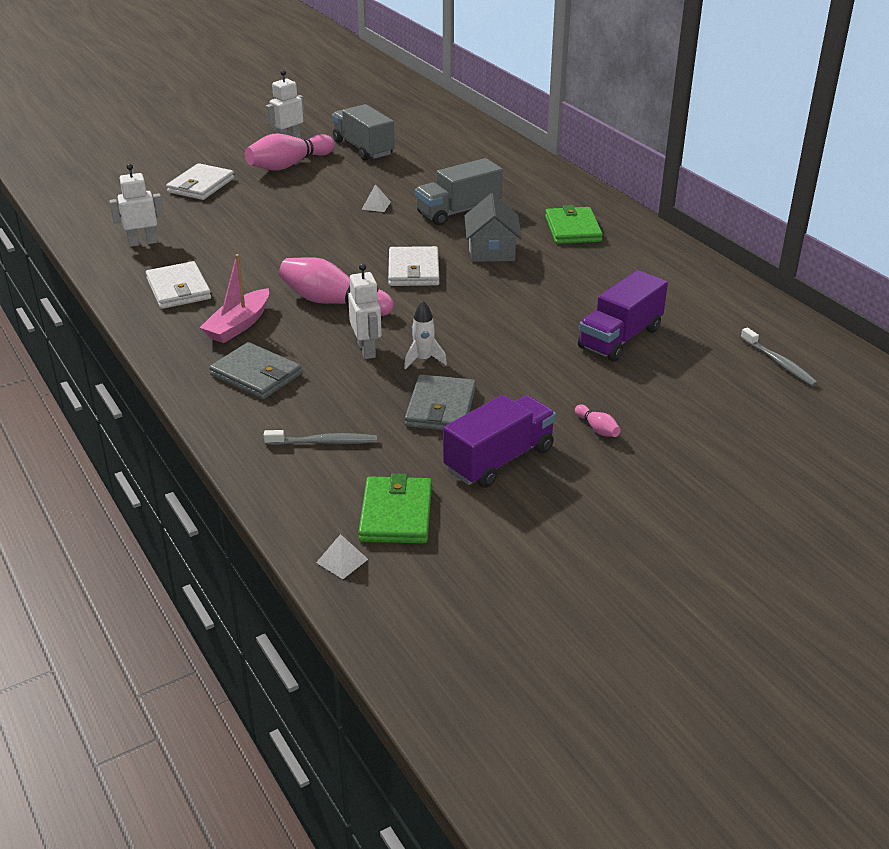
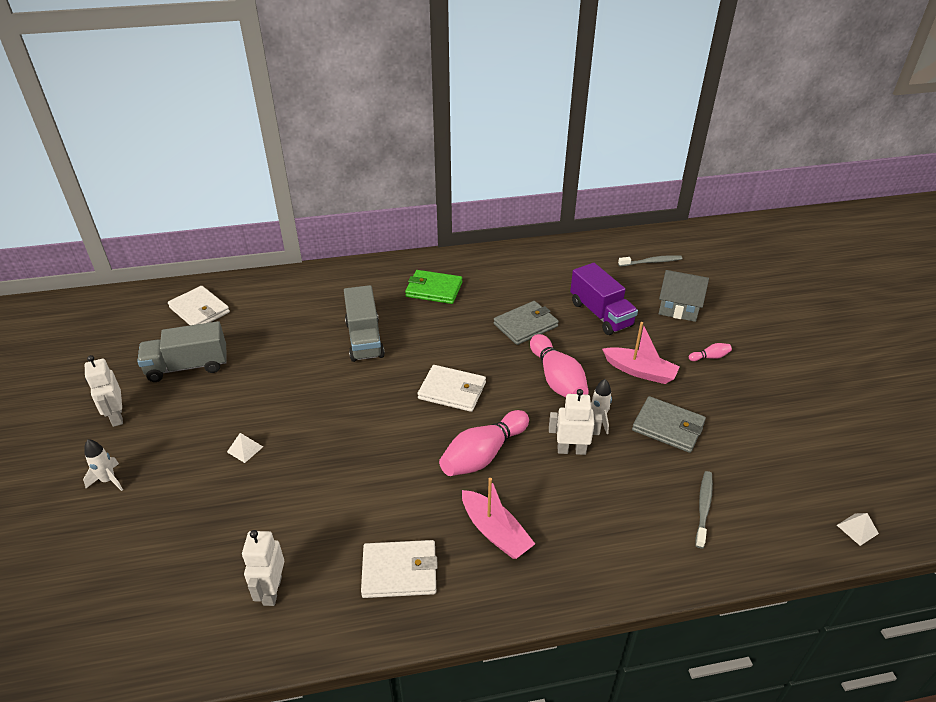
camera: 70 degrees left, 5 degrees up
white wallet [166,163,234,200] -> white wallet moved to [168,286,230,325]
grey wallet [209,342,302,399] -> grey wallet moved to [494,301,559,345]
pink bowling pin [245,134,335,171] -> pink bowling pin moved to [530,334,589,397]
green wallet [358,473,432,544] -> none
white pyramid [361,184,391,212] -> white pyramid moved to [227,433,263,463]
purple truck [443,395,556,488] -> none
grey house [464,193,522,262] -> grey house moved to [659,270,709,322]
none -> white rocket [83,439,123,491]
none -> pink boat [602,322,680,384]

